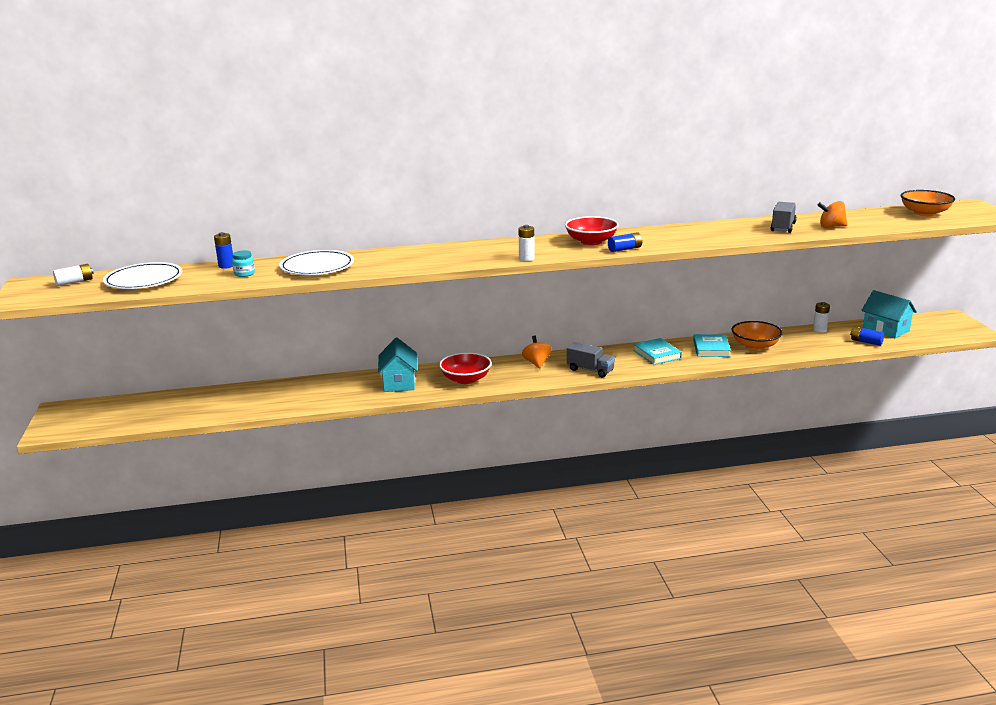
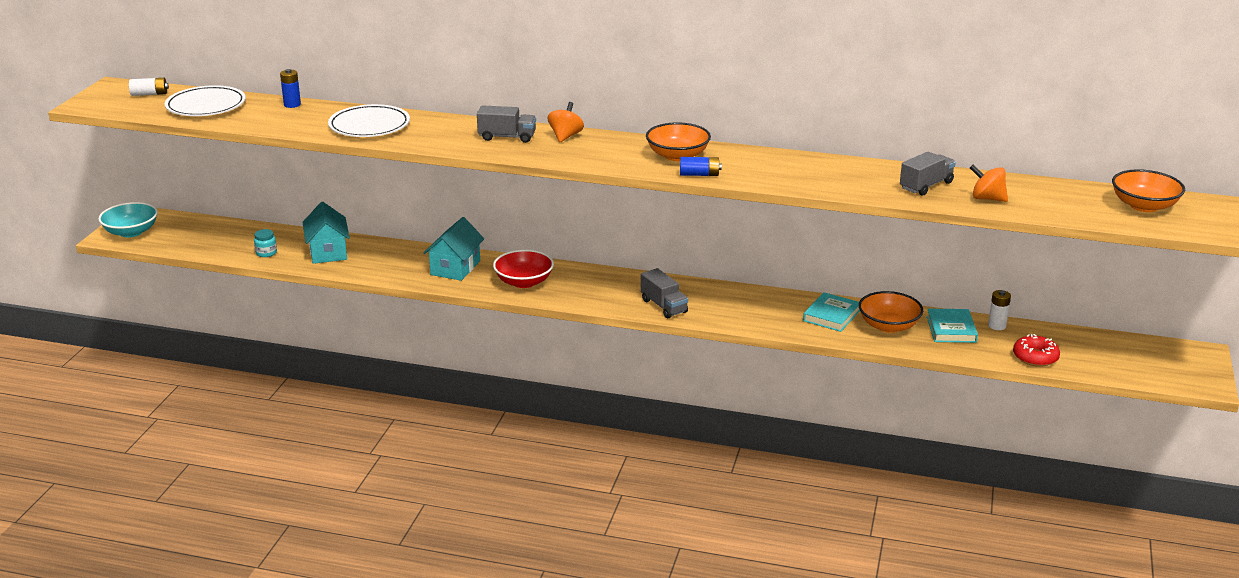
camera: 25 degrees right, 5 degrees up
turquoise jar [232,250,255,277] -> turquoise jar moved to [254,229,277,257]
white battery [518,225,535,261] -> none
orange spinning top [522,335,552,368] -> orange spinning top moved to [547,102,584,142]
red bowl [565,216,619,245] -> orange bowl [646,122,711,161]
turquoise book [633,338,682,365] -> turquoise book moved to [927,309,978,343]
blue battery [850,327,884,346] -> red donut [1013,334,1060,367]
turquoise house [861,290,917,339] -> turquoise house moved to [303,202,350,264]
none -> turquoise bowl [98,202,158,238]
none -> grey truck [477,105,536,143]

